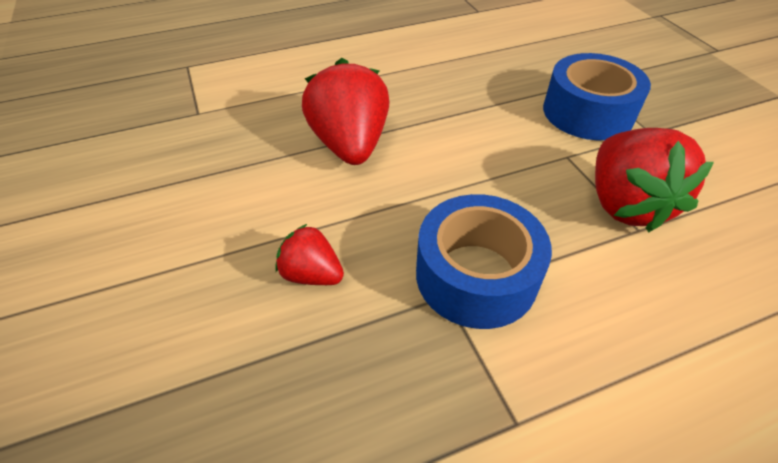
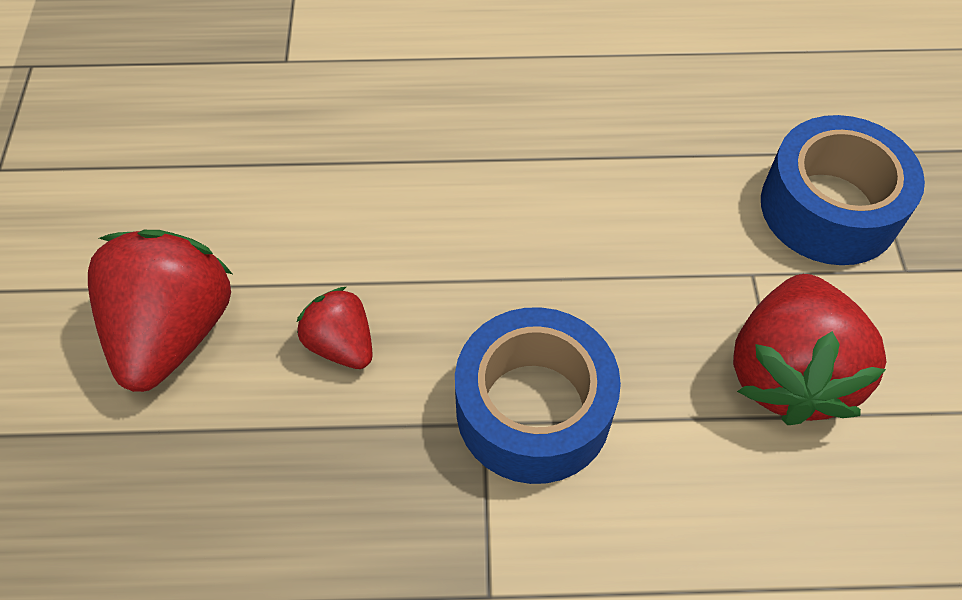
camera: 20 degrees right, 10 degrees up
red strawberry [302,58,390,165] -> red strawberry moved to [88,230,232,392]

